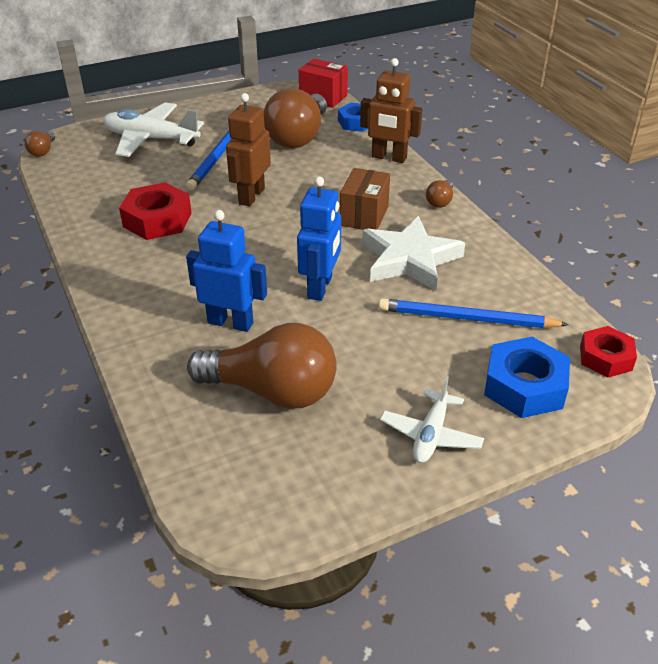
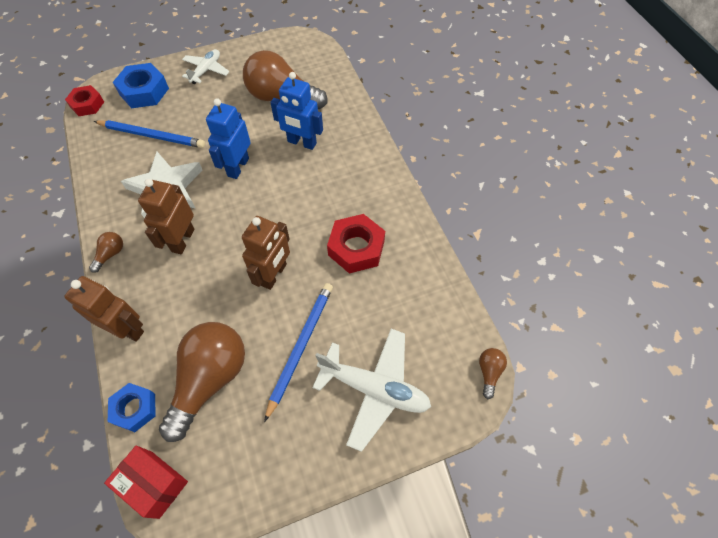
camera: 175 degrees left, 20 degrees up
brown box [340,168,390,230] -> brown robot [138,179,194,254]

